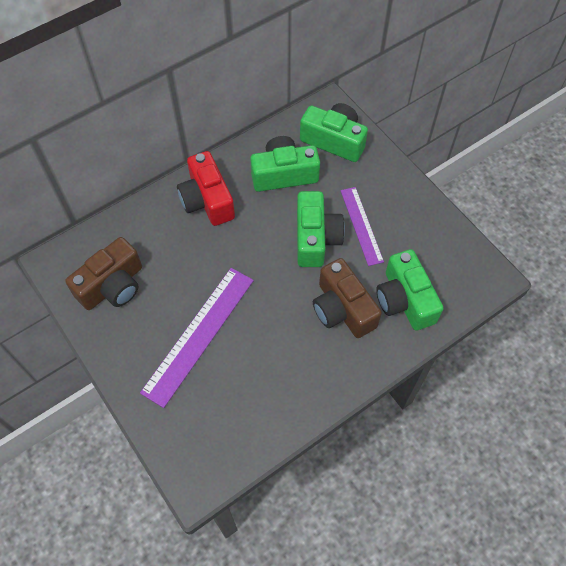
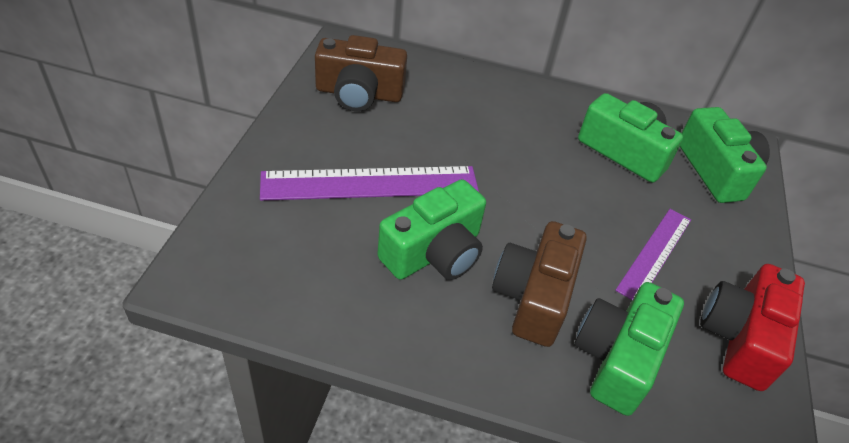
camera: 45 degrees right, 15 degrees down
red camera [177,151,235,226] -> red camera moved to [700,264,805,391]
green camera [297,191,345,267] -> green camera moved to [377,179,486,280]

